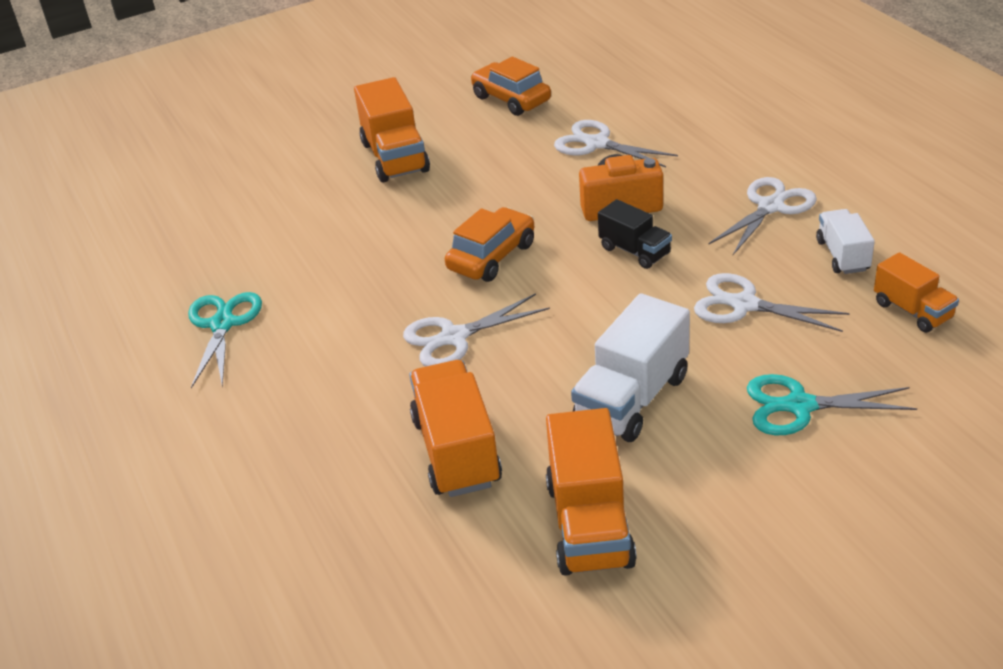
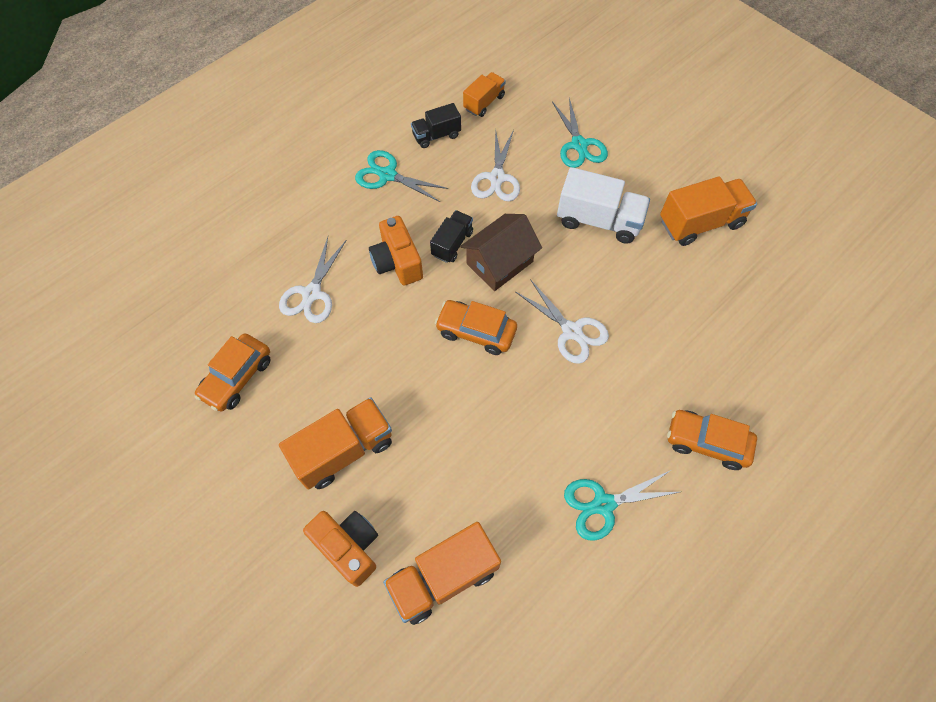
camera: 110 degrees left, 25 degrees up
orange truck [409,360,502,497] -> orange truck moved to [383,522,501,625]
white scissors [708,177,817,255] -> turquoise scissors [355,150,449,202]
white truck [816,209,875,274] -> black truck [411,103,461,148]
none -> orange camera [303,511,378,587]
none -> brown house [460,214,542,291]
none -> orange car [667,410,757,470]

